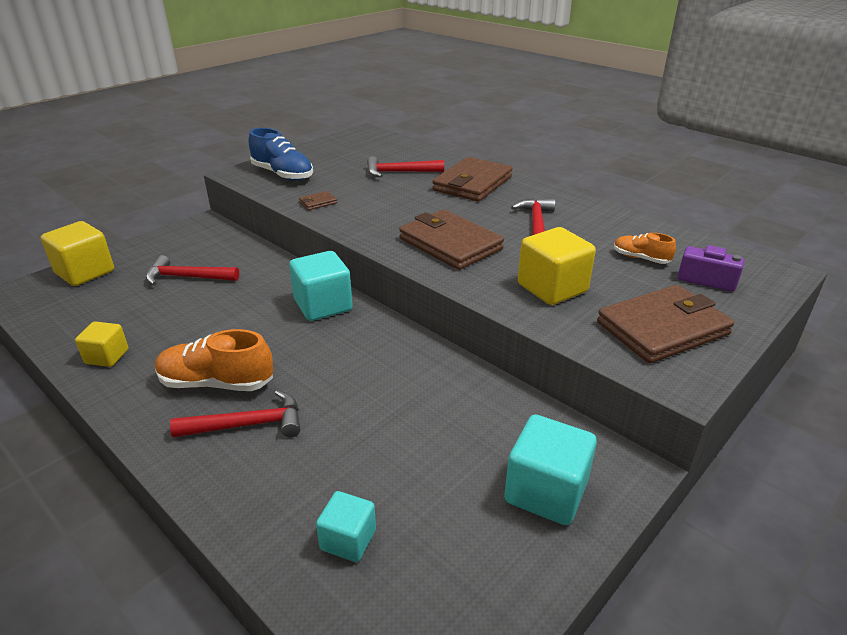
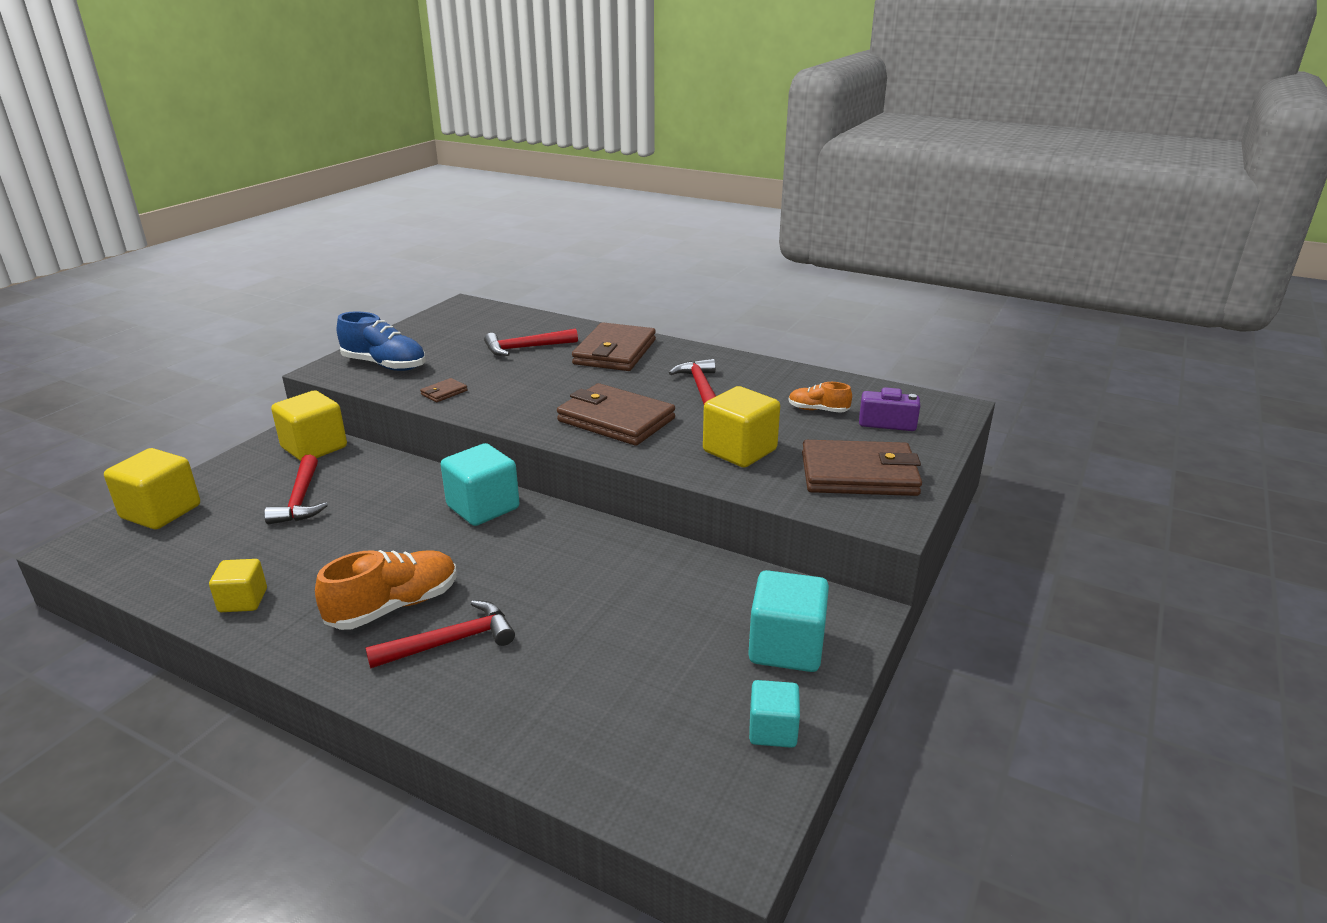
camera: 15 degrees left, 5 degrees down
red hammer [146,255,239,285] -> red hammer turned 90 degrees counterclockwise [264,454,328,524]
orange shoe [155,329,273,391] -> orange shoe turned 150 degrees clockwise [315,550,457,630]
turquoise cube [316,491,376,562] -> turquoise cube moved to [749,680,800,748]
brown wallet [597,285,734,364] -> brown wallet turned 45 degrees clockwise [802,440,922,496]
none -> yellow cube [271,391,347,461]

